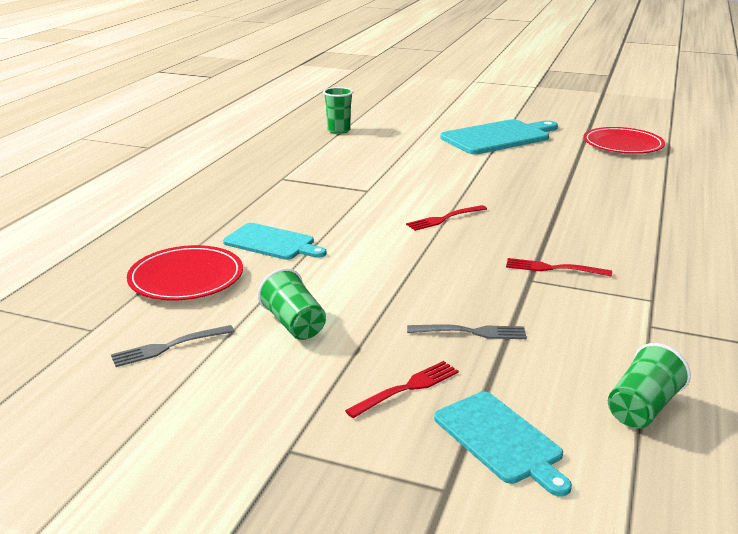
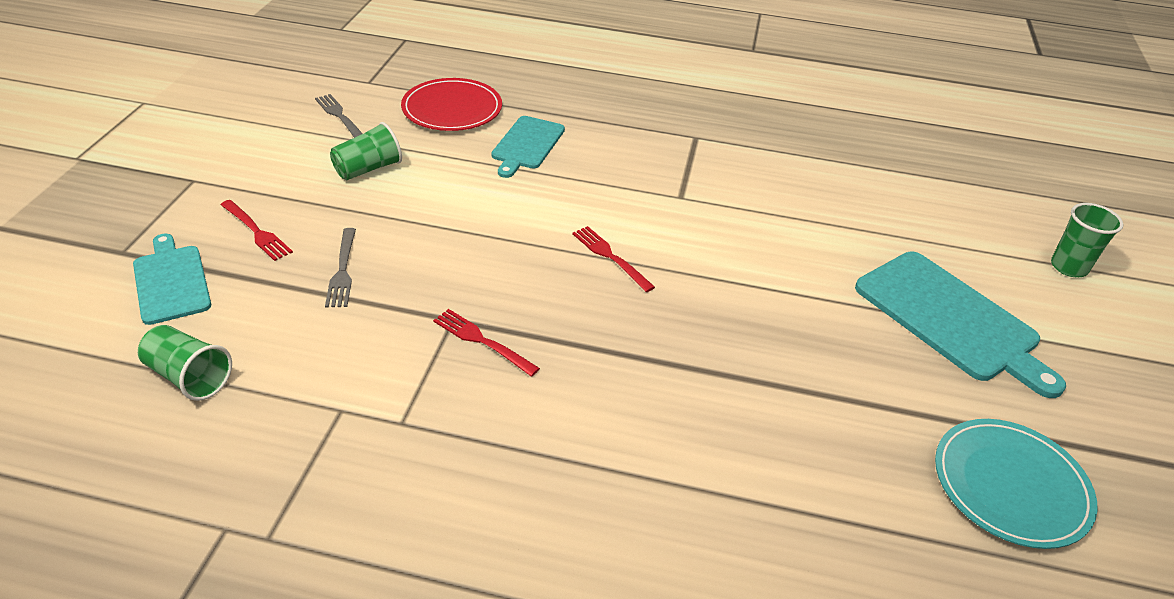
camera: 80 degrees right, 15 degrees up
green cup [323,87,353,134] -> green cup moved to [1051,203,1123,277]
turquoise cutting board [434,392,572,496] -> turquoise cutting board turned 105 degrees clockwise [133,233,211,325]
red fork [506,258,612,277] -> red fork turned 60 degrees counterclockwise [433,309,540,377]
red plate [583,127,665,154] -> turquoise plate [935,419,1098,549]

